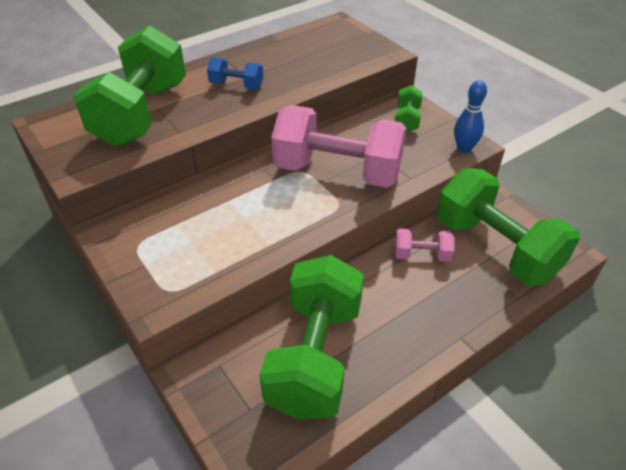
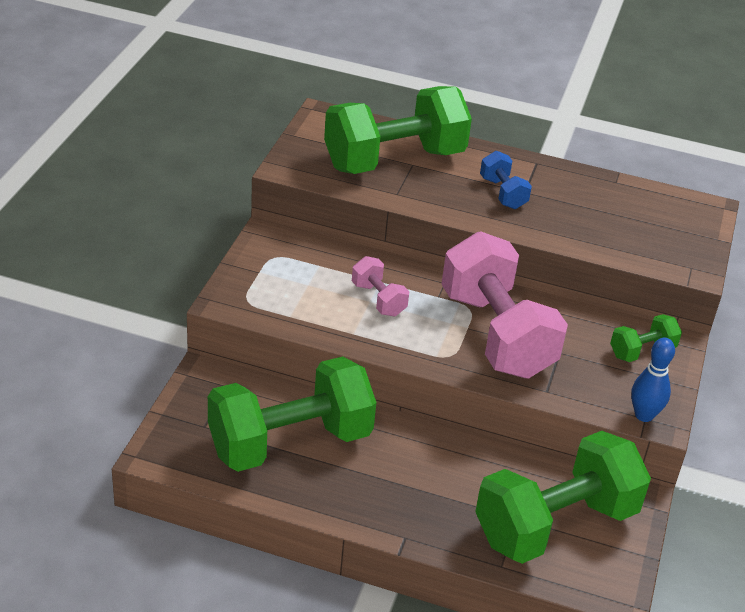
camera: 50 degrees right, 5 degrees down
pink dumbbell [395,229,455,262] -> pink dumbbell moved to [352,256,409,316]
green dumbbell [437,168,580,286] -> green dumbbell turned 45 degrees clockwise [475,431,651,564]

